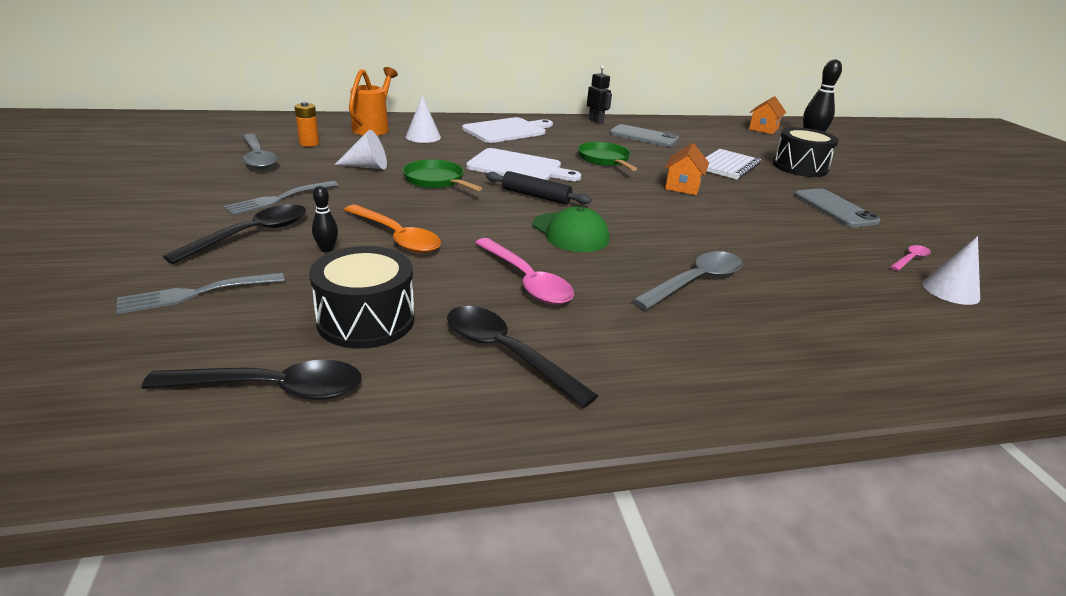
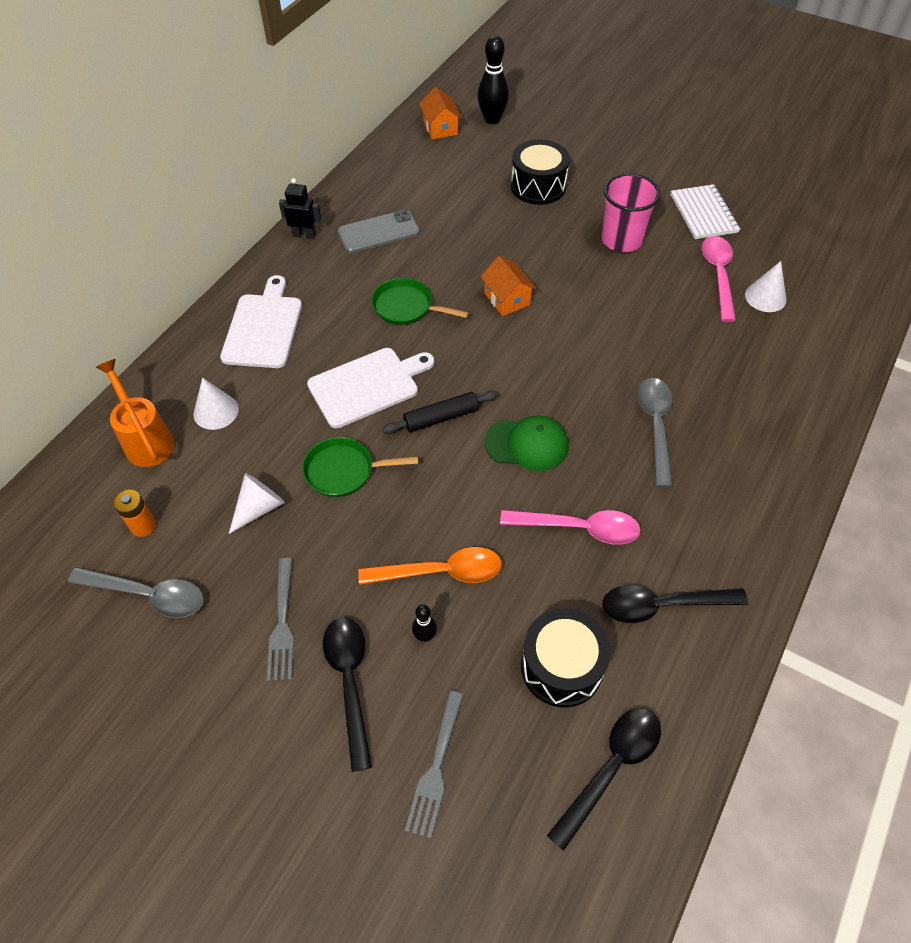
camera: 45 degrees left, 25 degrees up
white notebook [705,149,761,180] -> white notebook moved to [671,184,741,239]
grey phone [794,188,880,228] -> pink cup [602,173,660,252]
pink spoon [890,245,931,271] -> pink spoon [701,236,736,322], size x1.90

